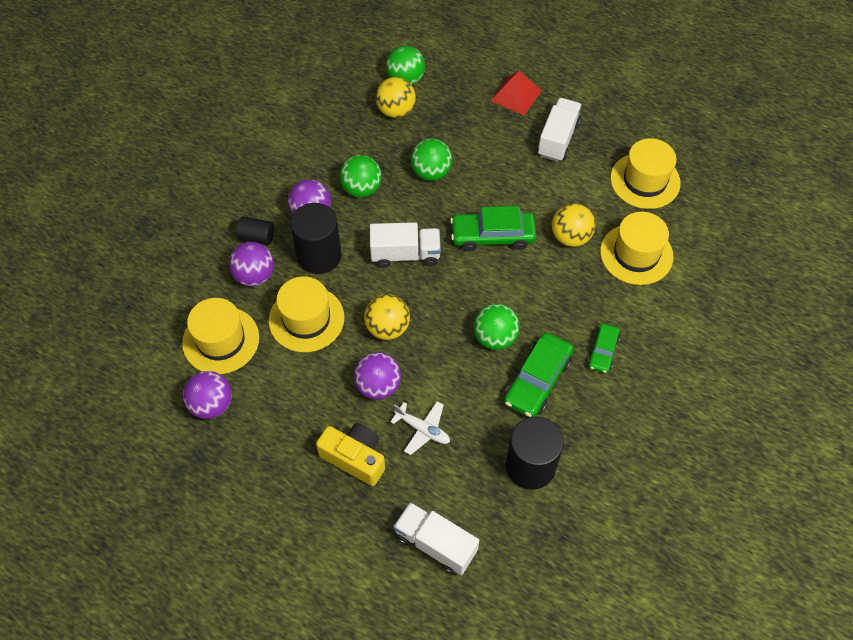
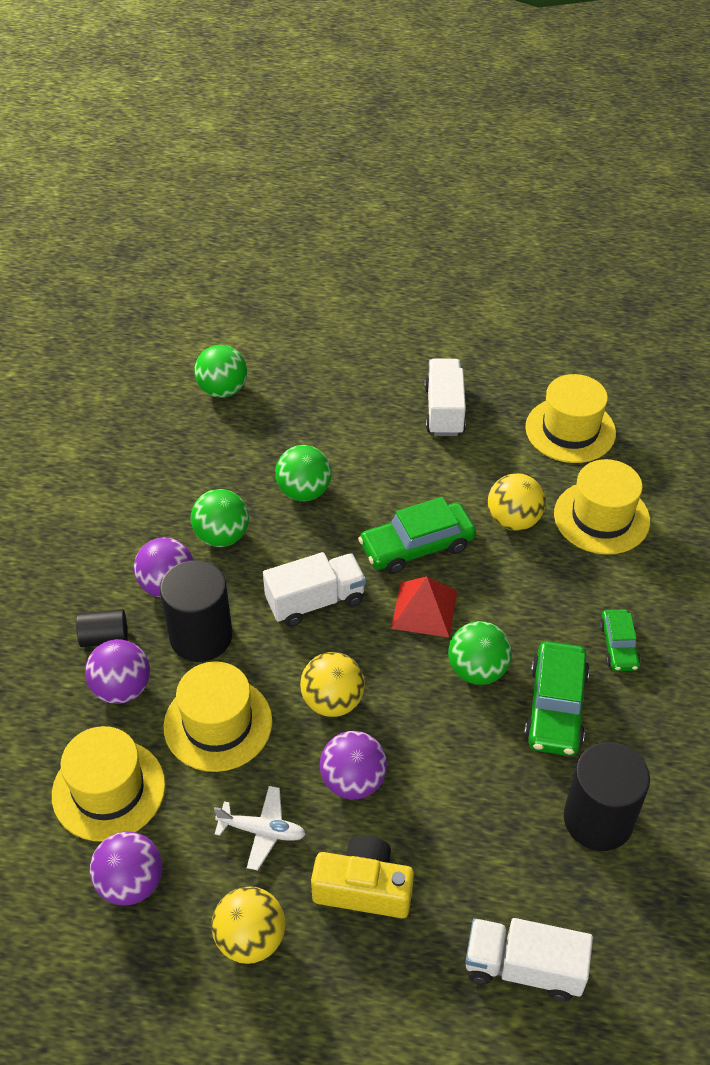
camera: 20 degrees left, 10 degrees down
yellow ball [376,77,416,118] -> yellow ball moved to [212,887,285,964]
white plane [390,401,450,455] -> white plane moved to [214,786,306,870]
red pyramid [491,71,542,115] -> red pyramid moved to [391,576,457,638]

